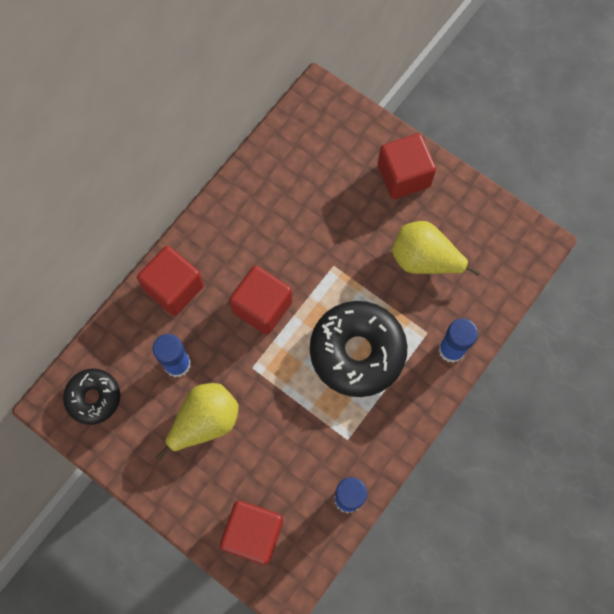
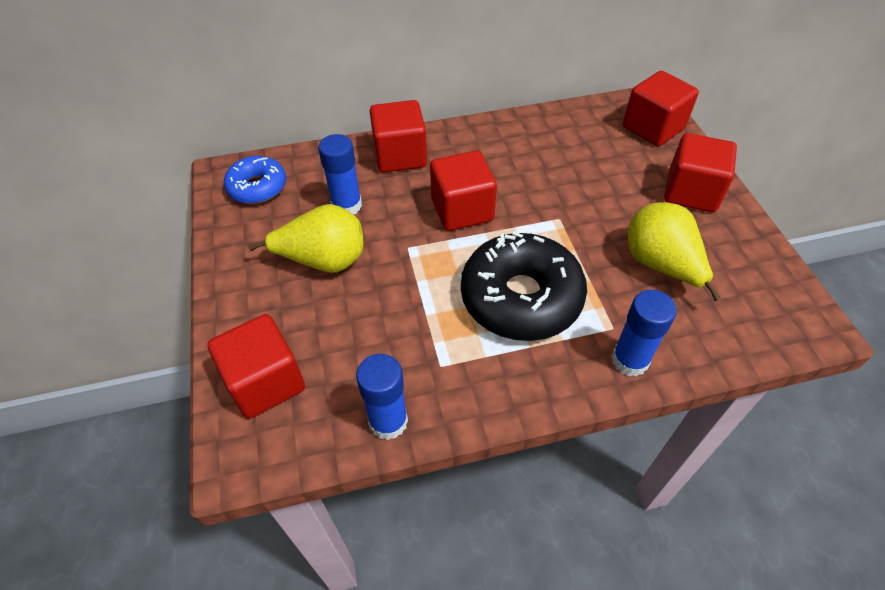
camera: 40 degrees right, 20 degrees down
black donut [63,369,120,425] -> blue donut [224,156,286,204]
none -> red cube [623,71,699,147]

